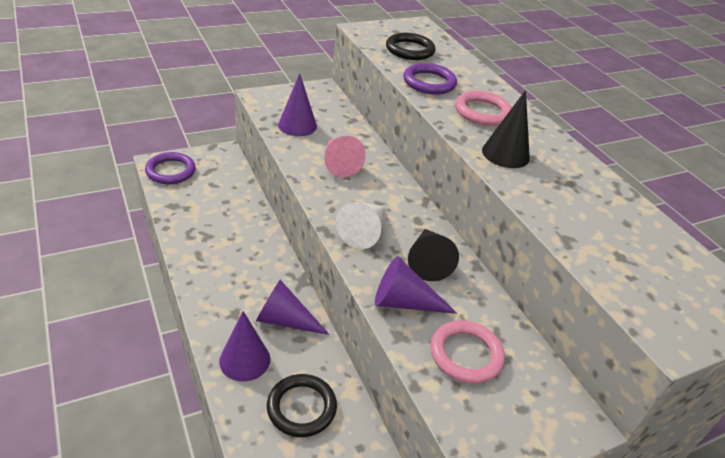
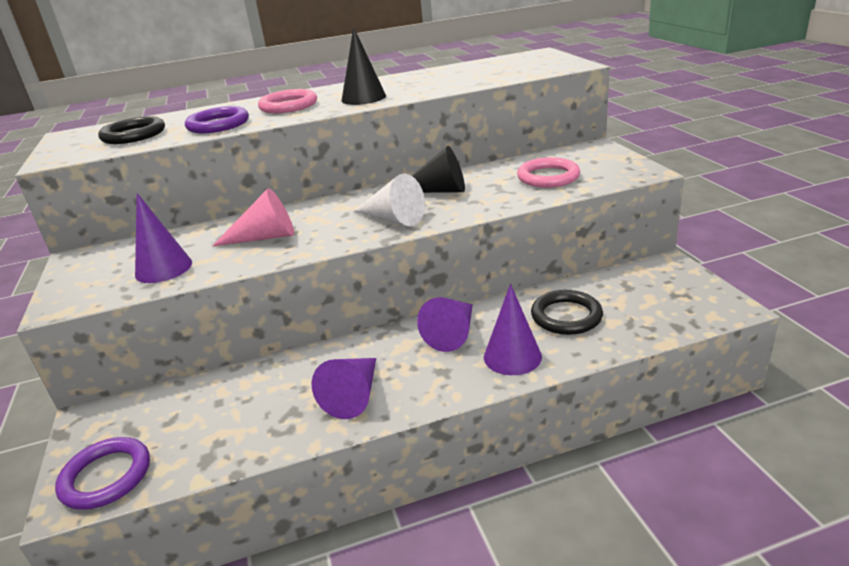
camera: 75 degrees left, 10 degrees down
purple cone [375,256,457,314] -> purple cone moved to [312,358,376,419]

